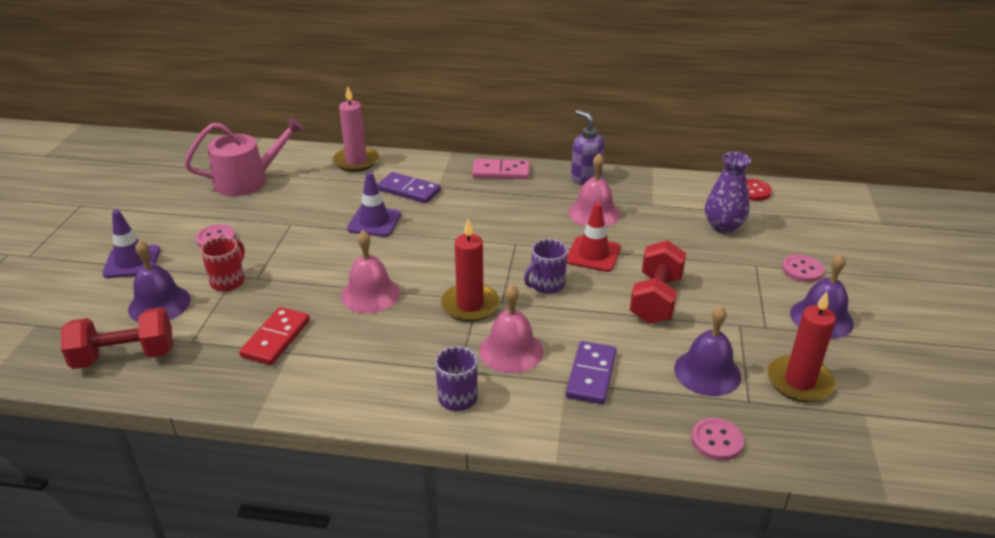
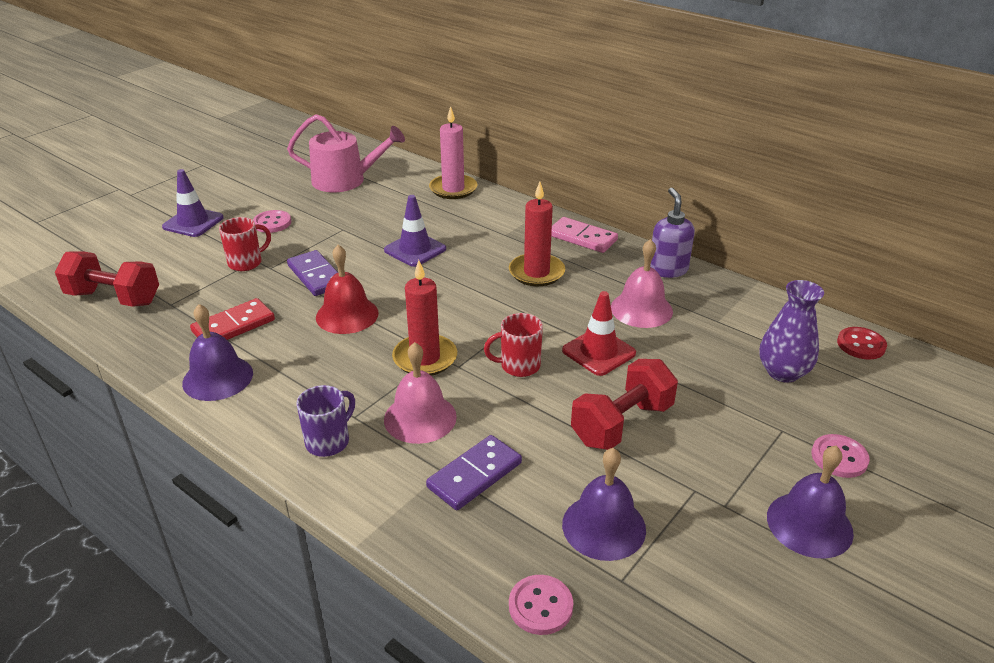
camera: 30 degrees right, 0 degrees up
purple bell [128,240,191,322] -> purple bell moved to [182,304,253,401]
pink bell [341,230,400,313] -> red bell [316,245,379,334]
purple domino [377,172,441,203] -> purple domino moved to [287,250,338,296]
purple mug [524,239,568,294] -> red mug [484,313,543,377]
red candle [768,291,836,402] -> red candle moved to [509,182,565,286]

